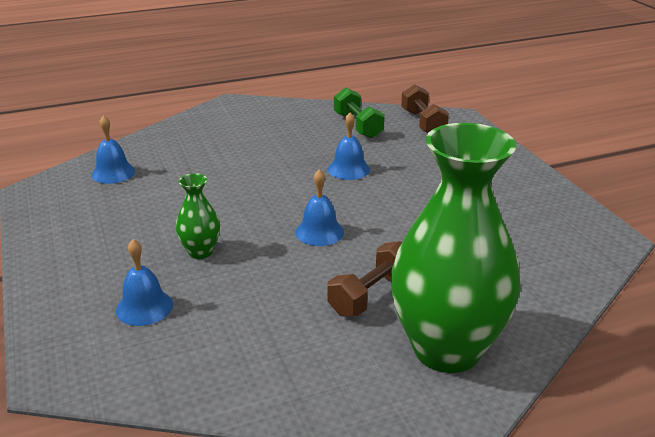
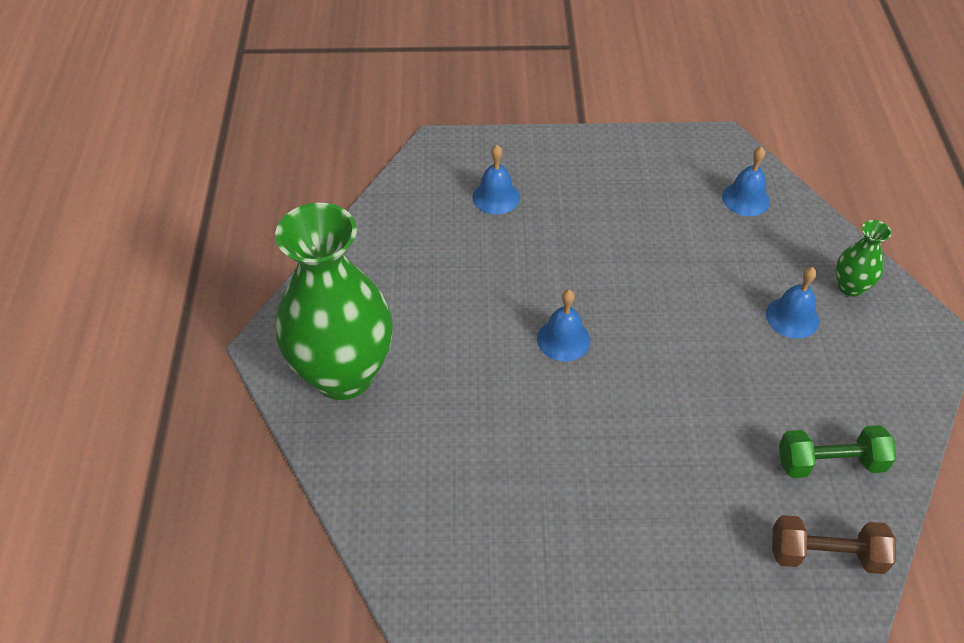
camera: 110 degrees right, 20 degrees up
green vase [176,173,220,259] -> green vase moved to [836,220,892,297]
brown dumbbell [327,241,402,316] -> none
blue bell [328,112,370,180] -> blue bell moved to [766,267,819,339]

